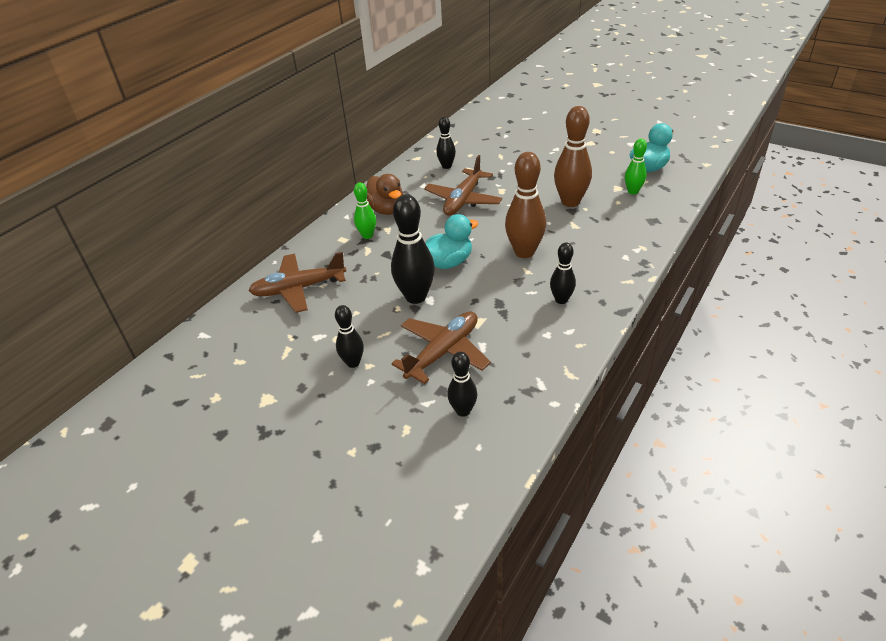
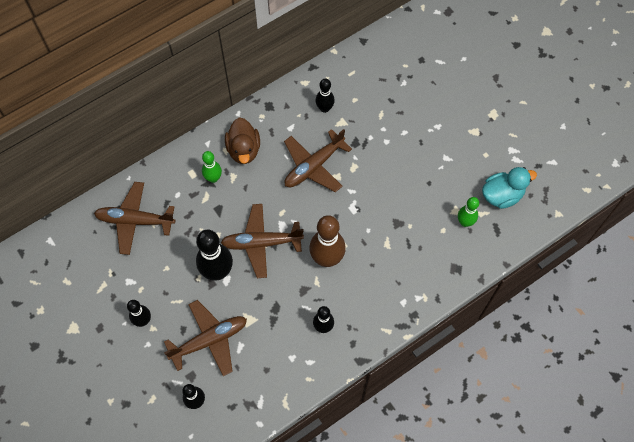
camera: 20 degrees right, 25 degrees up
turquoise duck [425,214,478,269] -> brown plane [221,204,304,278]
brown bowling pin [554,106,592,207] -> none

